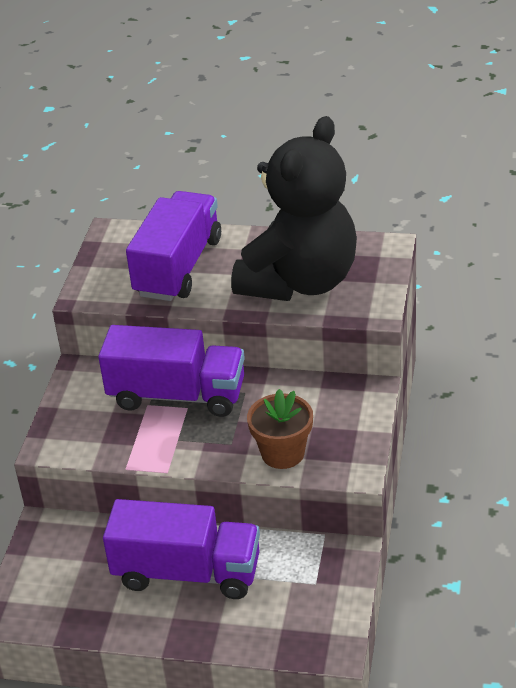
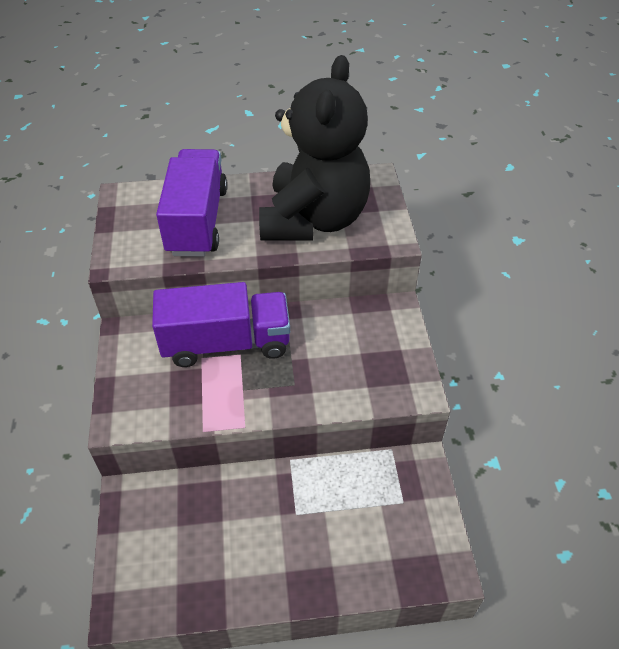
camera: 20 degrees left, 10 degrees up
purple truck [103,499,260,599] -> none
brown flower pot [247,389,313,469] -> none

